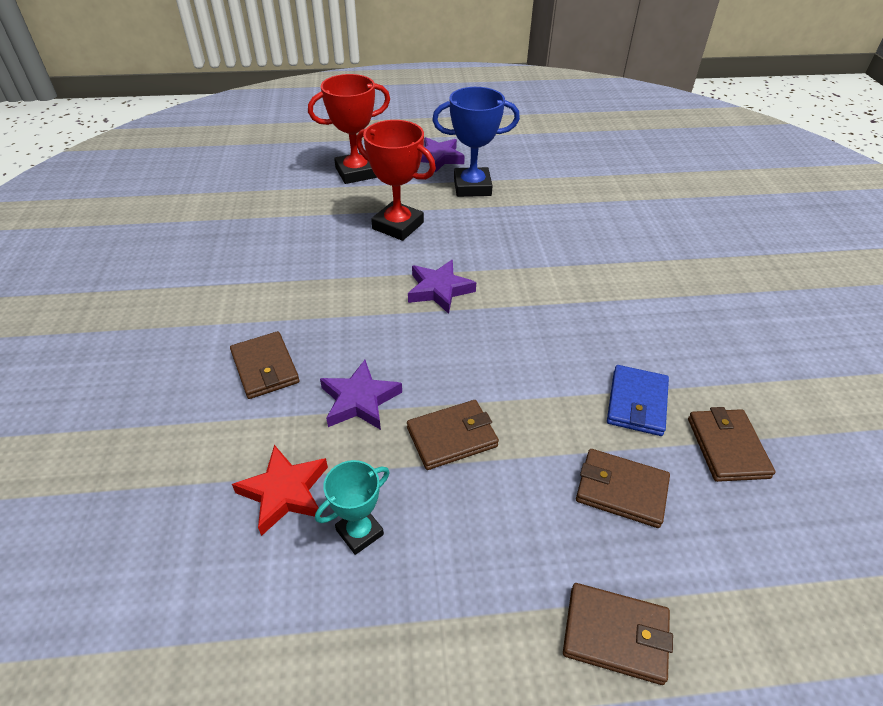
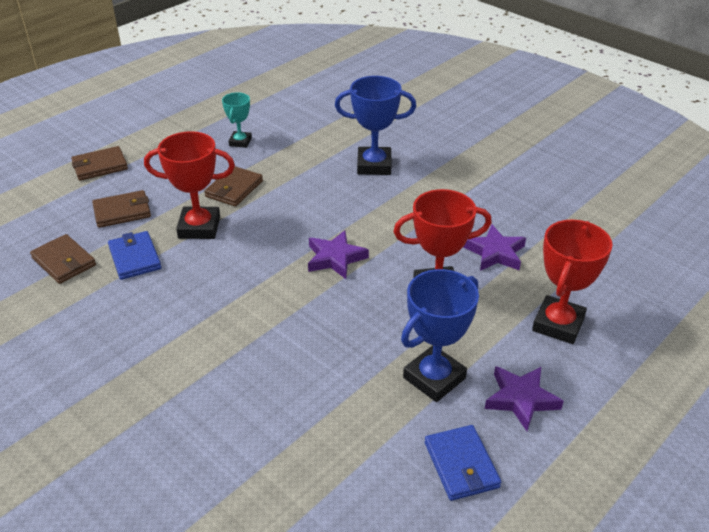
camera: 140 degrees right, 5 degrees down
brown wallet [230,331,300,399] -> blue trophy [335,76,416,175]
red star [232,445,328,536] -> none
purple star [320,360,402,430] -> purple star moved to [464,225,526,271]
none -> red trophy [144,131,235,239]
none -> blue wallet [425,425,501,501]

